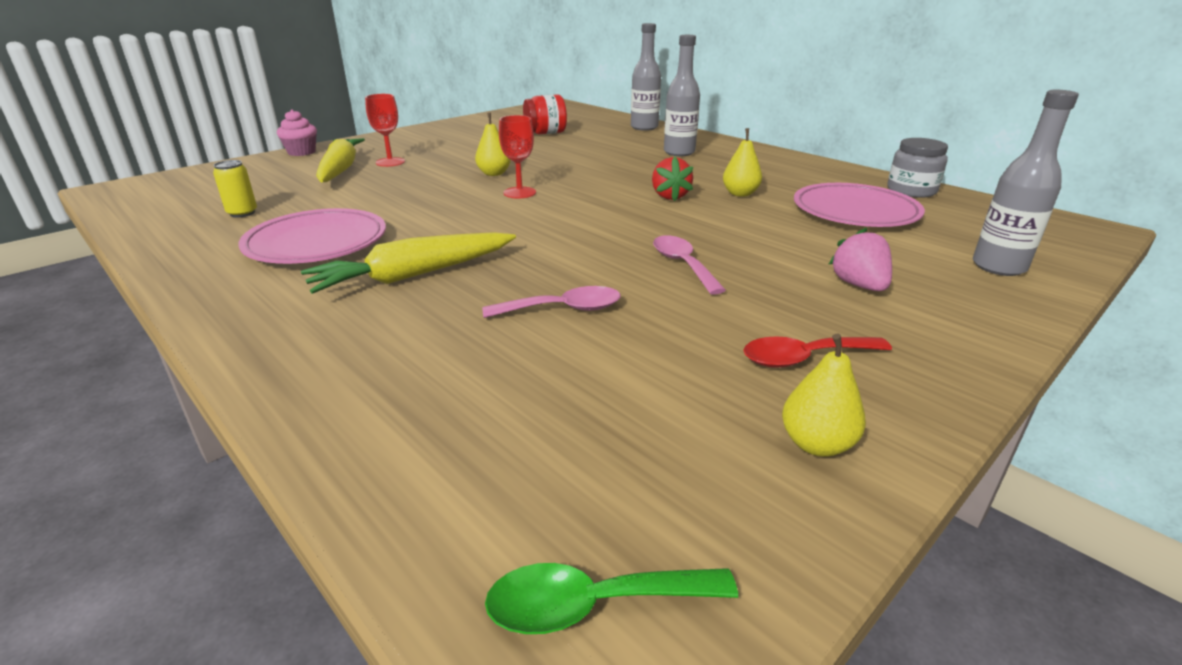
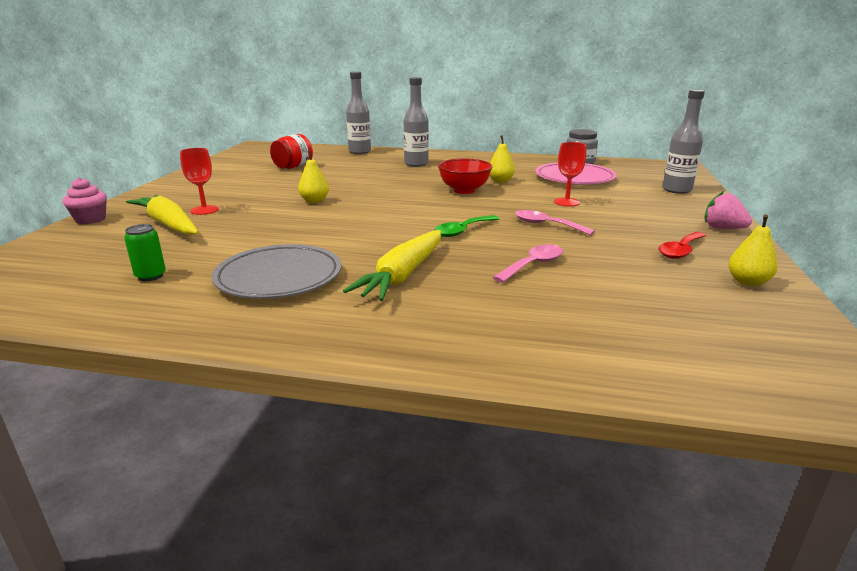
camera: 35 degrees left, 5 degrees down
yellow can [213,160,257,217] -> green can [124,224,166,281]
pink plate [238,208,386,264] -> grey plate [212,244,342,299]
green spoon [485,563,738,634] -> green spoon moved to [434,215,499,237]
red goblet [499,115,536,199] -> red goblet moved to [554,142,586,207]
red strawberry [652,157,693,201] -> red bowl [438,158,492,194]
pink strawberry [828,228,892,291] -> pink strawberry moved to [705,191,752,229]

